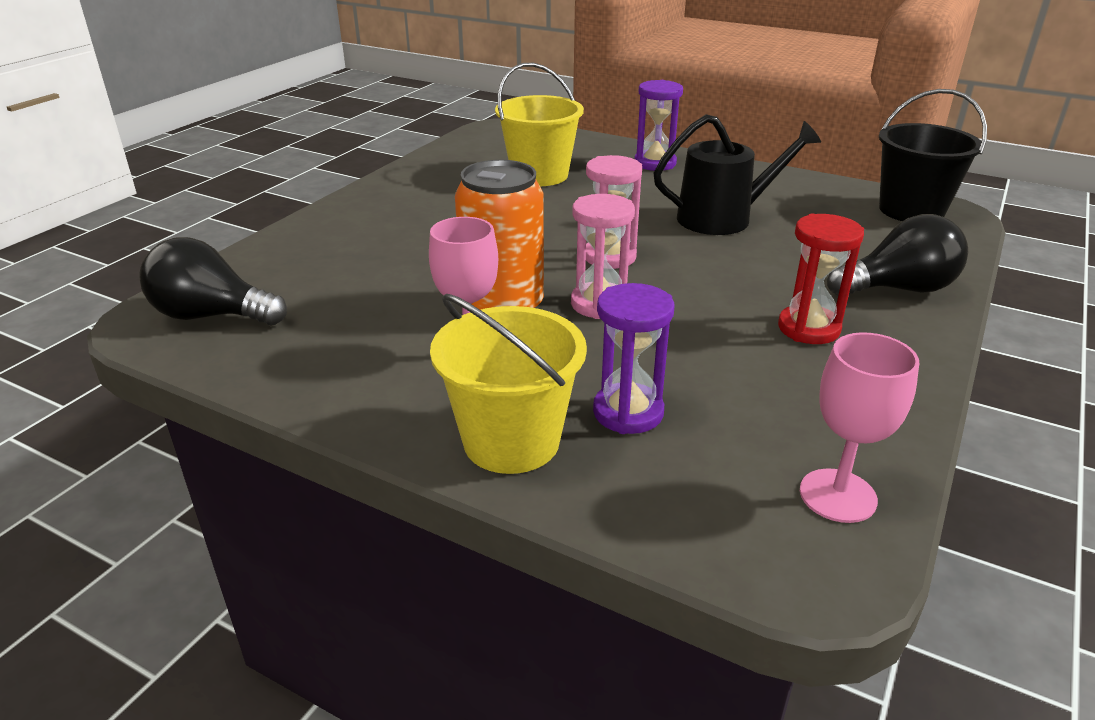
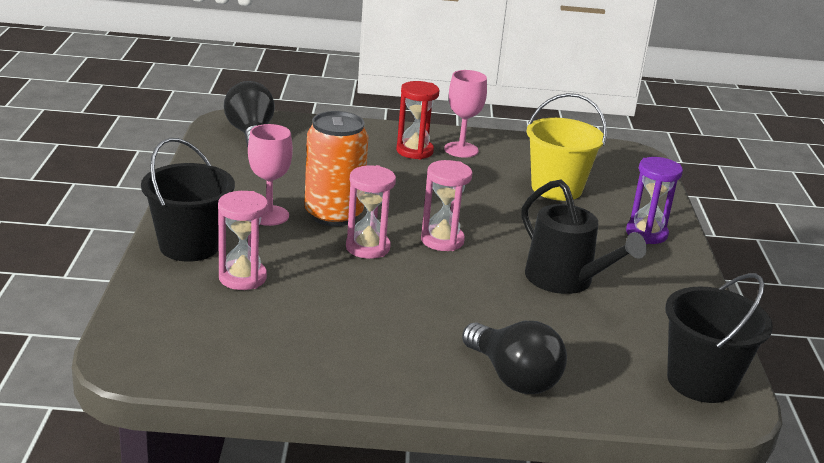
camera: 60 degrees right, 5 degrees down
yellow bucket [430,294,587,474] -> black bucket [141,138,235,262]
purple hourglass [593,283,674,434] -> pink hourglass [218,191,268,290]
red hourglass [778,214,864,344] -> red hourglass moved to [396,81,440,159]
pink goblet [800,332,919,523] -> pink goblet moved to [444,70,487,158]

